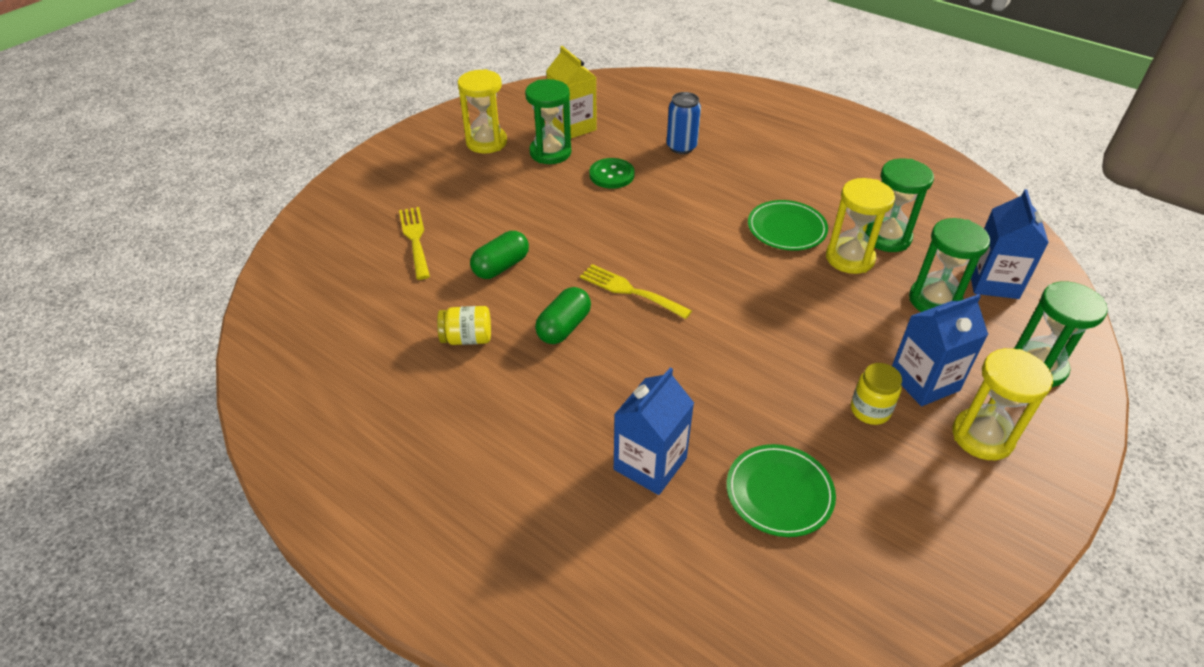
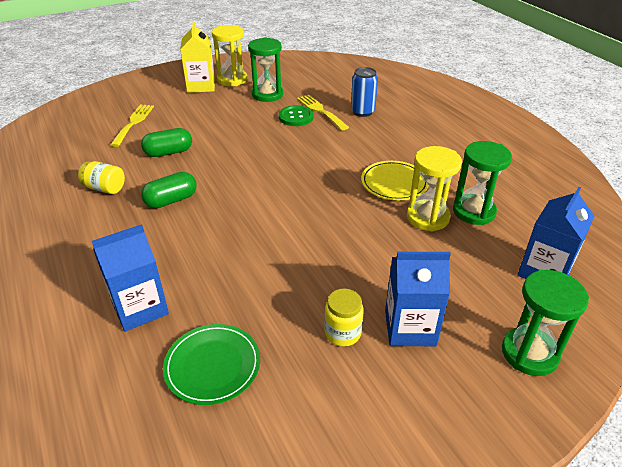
camera: 25 degrees right, 5 degrees down
yellow carton [546,46,597,138] -> yellow carton moved to [180,21,215,93]
yellow fork [580,264,692,319] -> yellow fork moved to [297,95,349,130]
green plate [748,200,828,251] -> yellow plate [361,161,429,201]
green hourglass [909,218,990,312] -> none
yellow hourglass [952,348,1053,460] -> none

